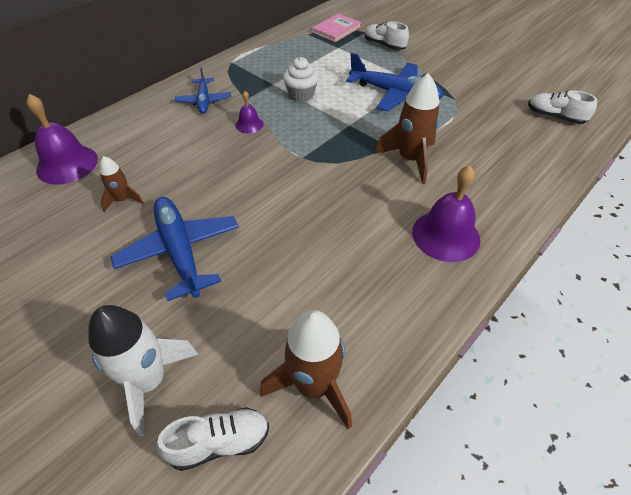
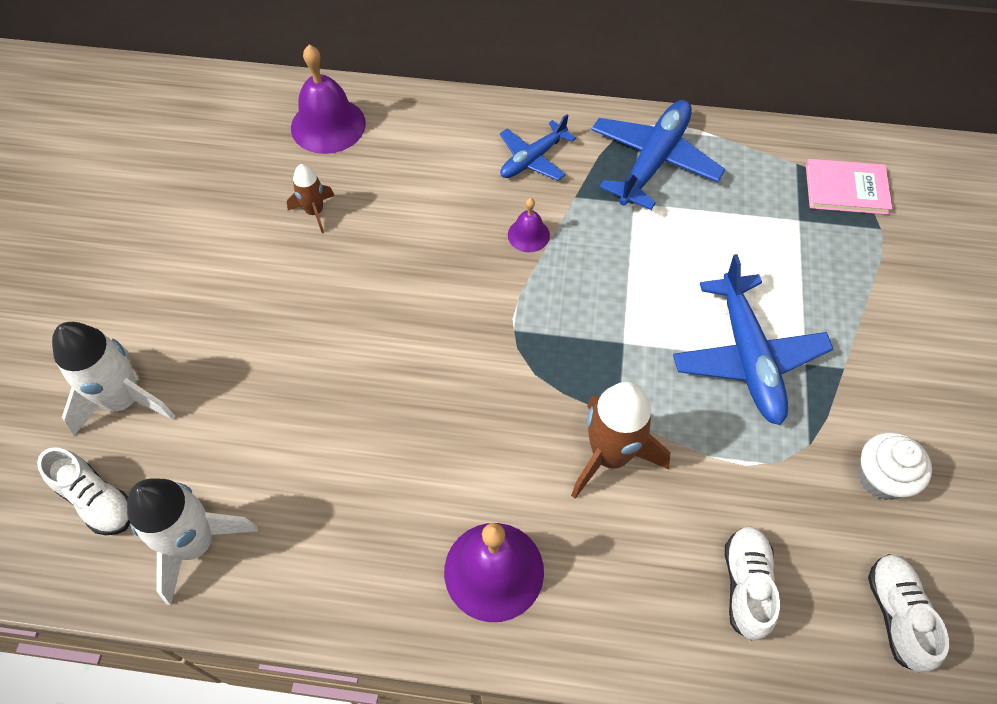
camera: 55 degrees right, 10 degrees up
blue plane [111,197,239,301] -> blue plane moved to [591,100,725,210]
brown rocket [260,310,352,430] -> white rocket [127,478,258,605]
white cupcake [283,57,319,102] -> white cupcake moved to [858,432,932,500]
white shoe [365,21,409,50] -> white shoe moved to [725,526,780,641]

